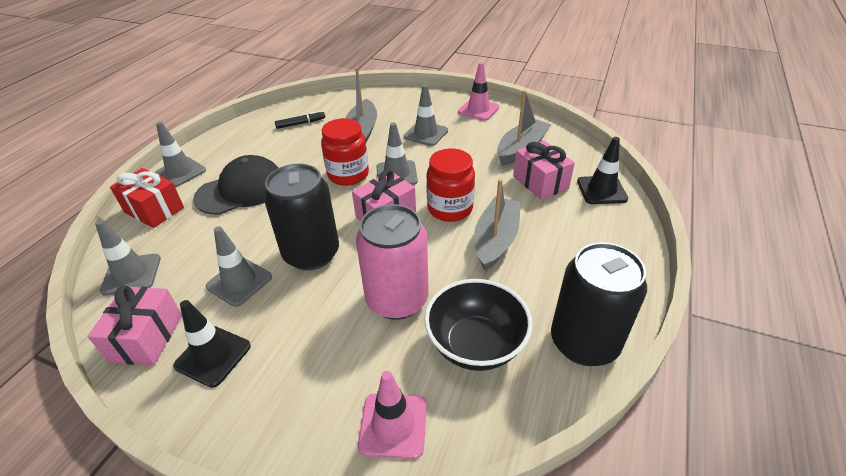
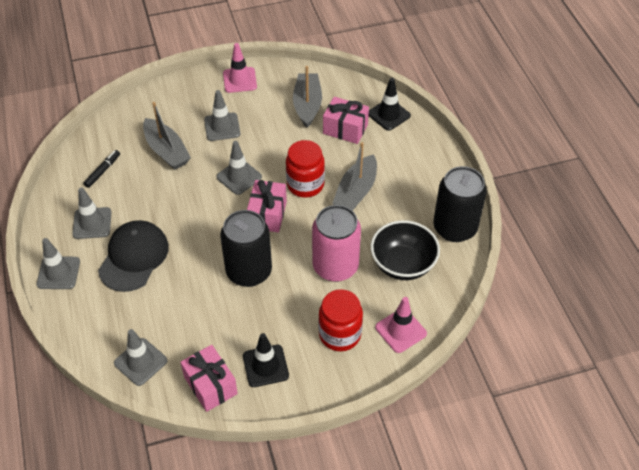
camera: 40 degrees left, 10 degrees up
red gift [110,168,184,228] -> none
grey traffic cone [205,226,272,307] -> grey traffic cone moved to [72,187,111,239]
red jar [321,118,369,186] -> red jar moved to [318,289,363,351]
grey boat [474,179,521,271] -> grey boat turned 135 degrees counterclockwise [332,142,377,211]

